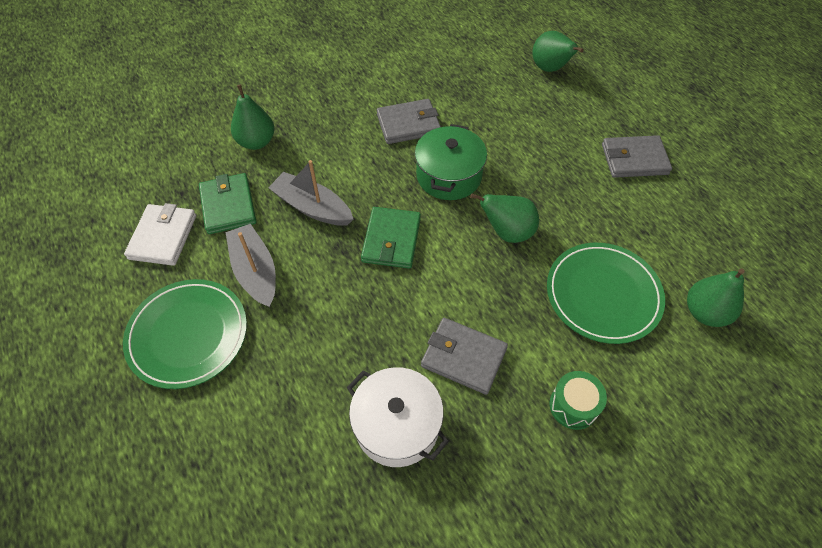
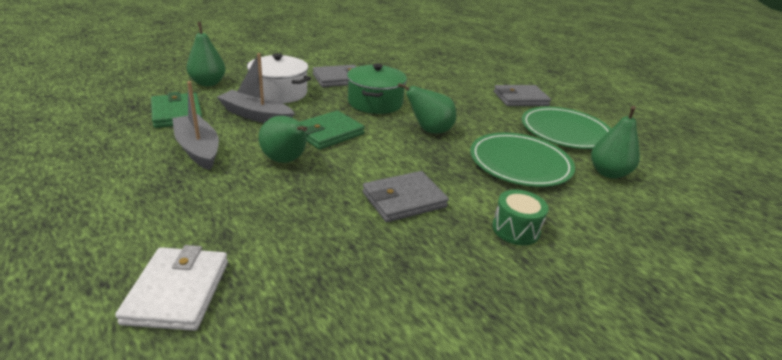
camera: 10 degrees left, 25 degrees down
green plate [123,279,247,389] -> green plate moved to [522,107,611,149]
white wallet [124,203,196,266] -> white wallet moved to [115,245,228,331]
white pot [347,367,449,467] -> white pot moved to [247,53,311,103]
green wallet [361,207,421,269] -> green wallet turned 45 degrees clockwise [300,111,365,150]
grey wallet [421,318,508,395] -> grey wallet turned 45 degrees counterclockwise [362,171,449,222]
green pear [532,31,584,72] -> green pear moved to [259,116,307,163]

